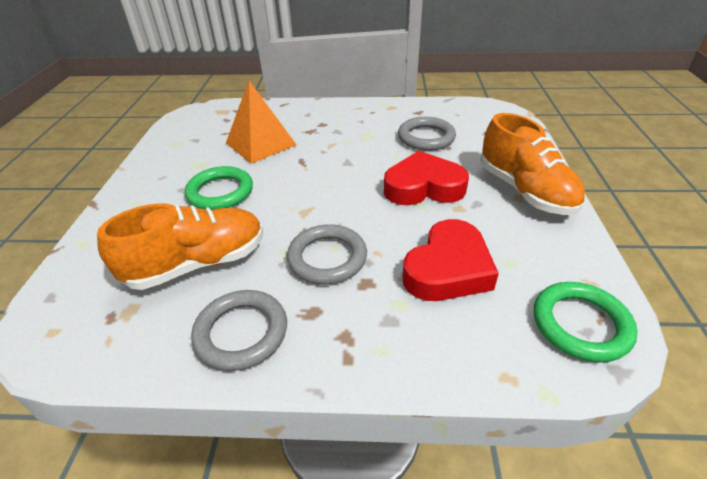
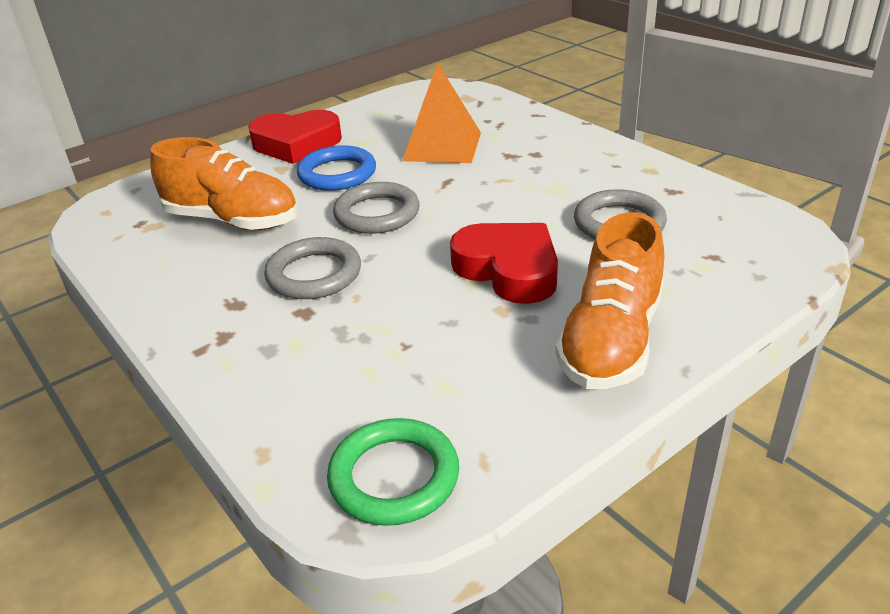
camera: 50 degrees right, 5 degrees down
green ring [185,166,253,210] -> blue ring [297,146,376,191]
grey ring [191,290,287,371] -> grey ring moved to [333,182,419,234]
red heart [403,219,499,301] -> red heart moved to [248,110,342,164]

